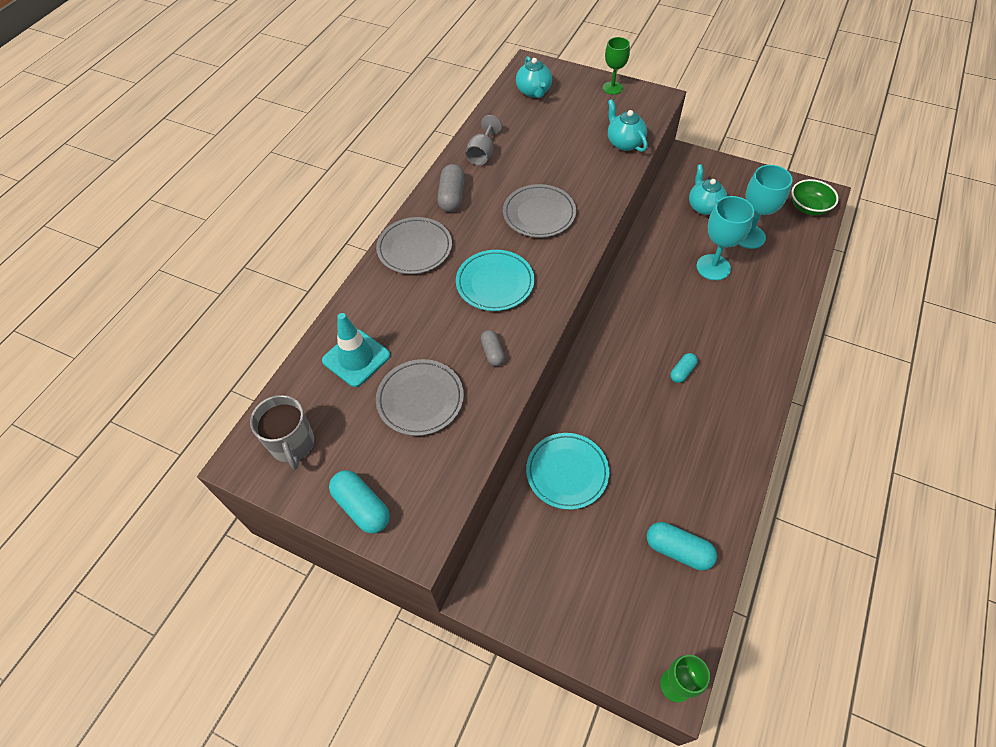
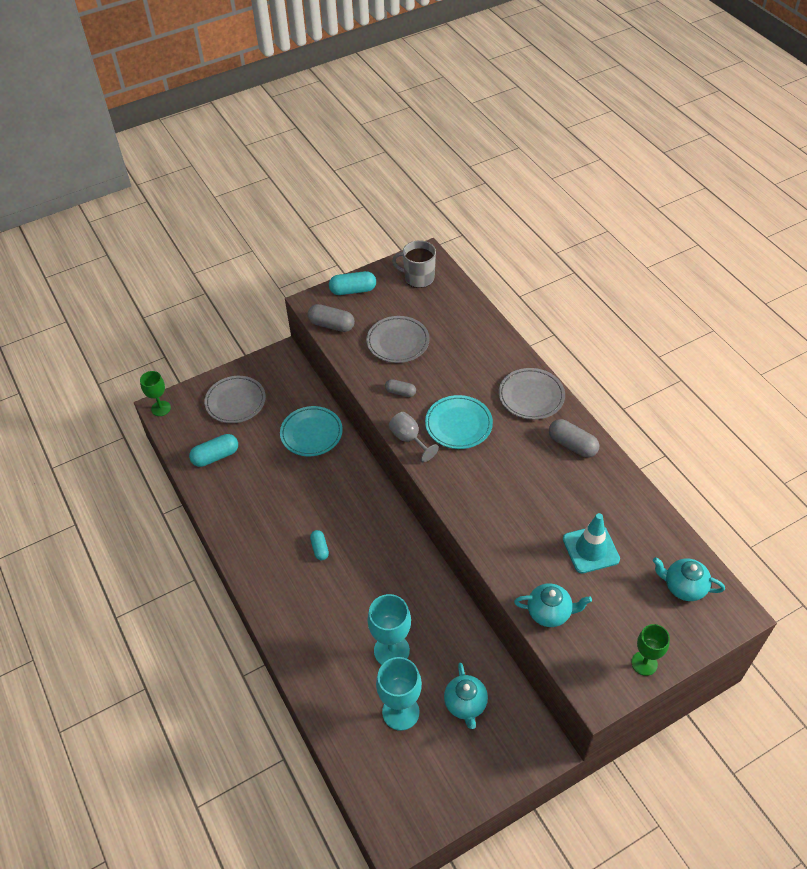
camera: 125 degrees right, 5 degrees down
turquoise traffic cone [322,313,390,387] -> turquoise traffic cone moved to [563,513,620,573]
grey goblet [466,115,502,165] -> grey goblet moved to [389,412,439,462]
grey plate [503,184,576,238] -> grey plate moved to [204,376,266,423]
turquoise teapot [689,164,727,215] -> turquoise teapot turned 60 degrees clockwise [444,663,488,729]
green bowl [791,179,839,215] -> none
none -> grey capsule [308,304,355,332]

